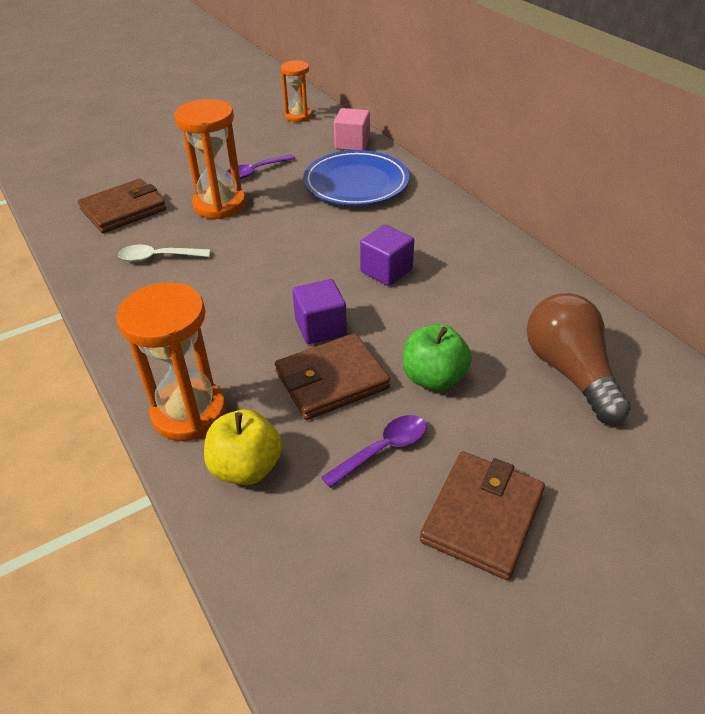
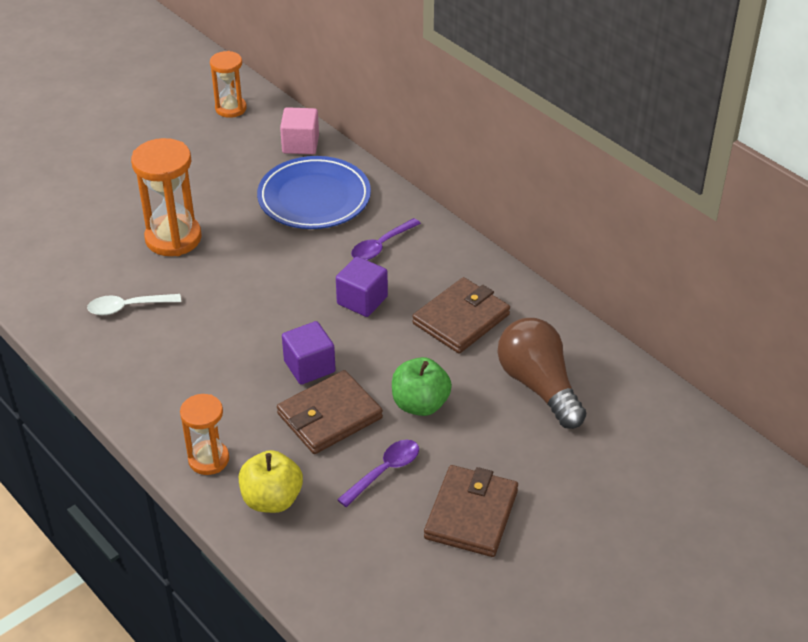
camera: 10 degrees left, 0 degrees up
brown wallet [78,179,166,233] -> brown wallet moved to [412,277,510,354]
orange hourglass [116,282,226,441] -> orange hourglass [180,394,229,475], size x0.62
purple spoon [227,154,295,179] -> purple spoon moved to [351,218,421,260]

